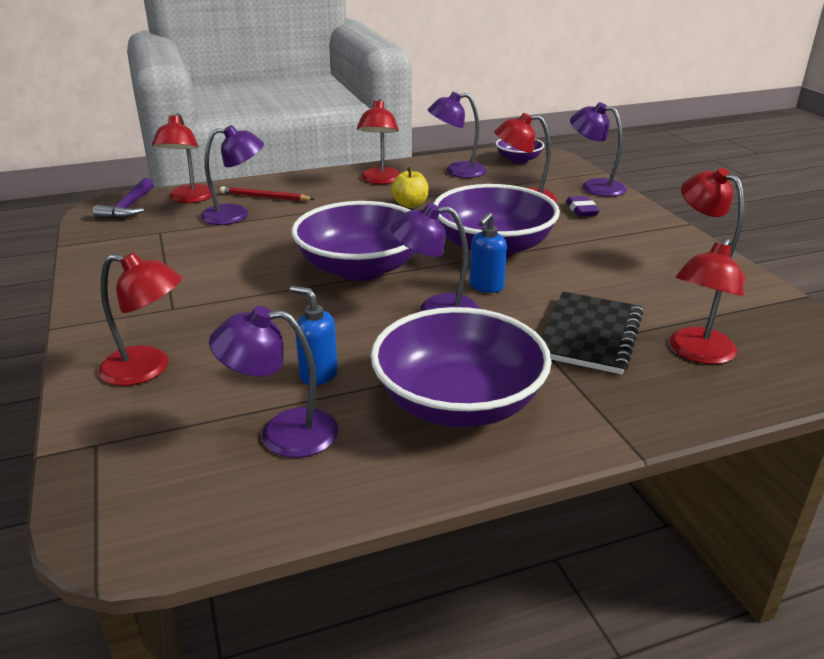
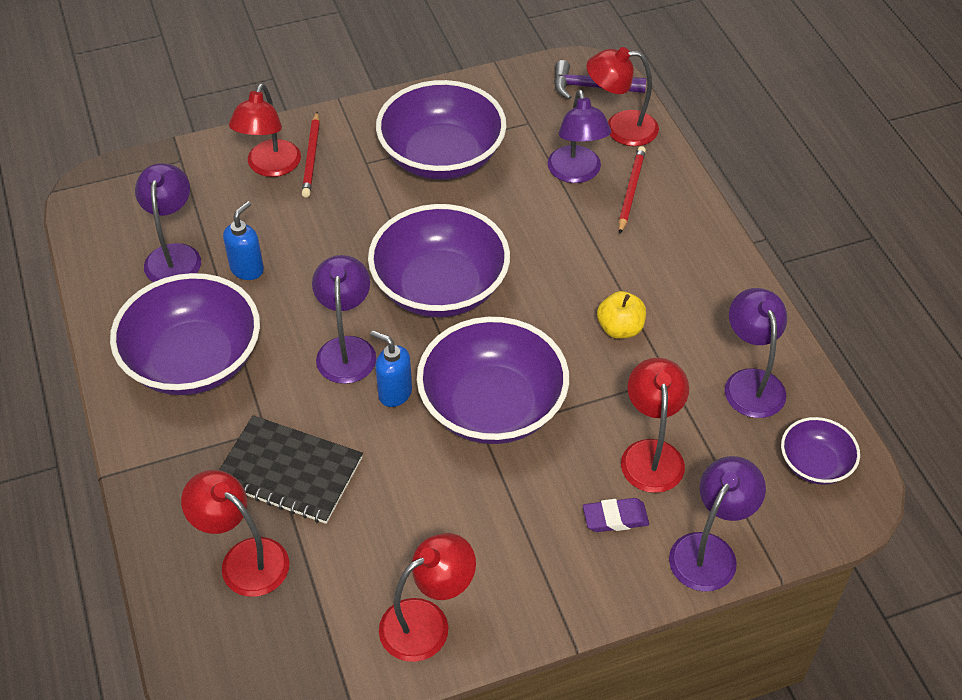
camera: 90 degrees right, 20 degrees up
red lamp [357,99,401,184] -> none
none -> red pencil [302,112,320,198]
none -> purple bowl [376,80,507,180]

